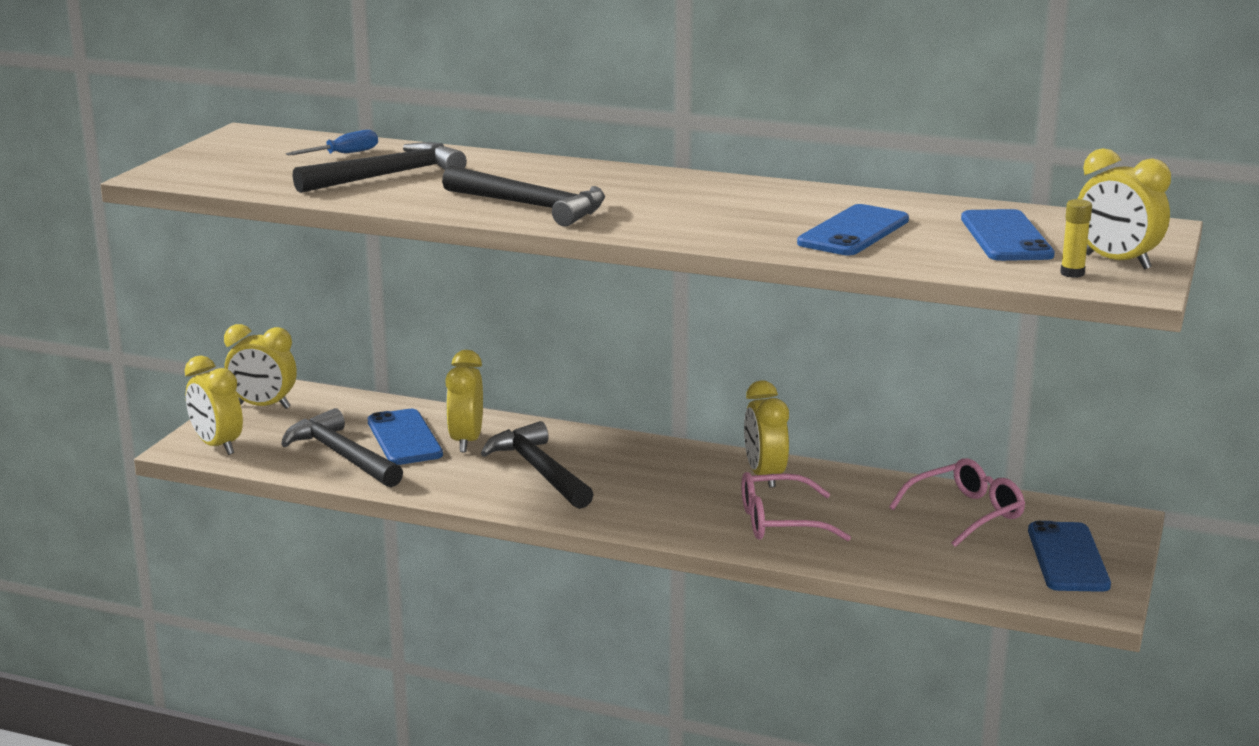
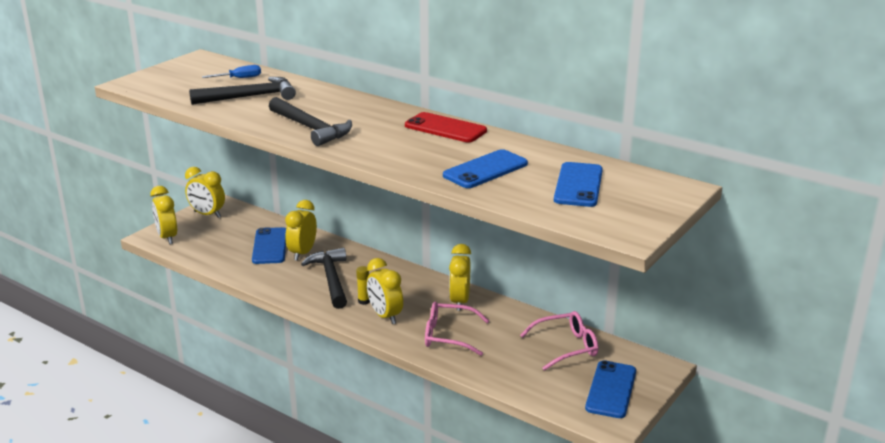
camera: 15 degrees right, 5 degrees up
black hammer [281,408,403,488] -> none
yellow glue stick [1060,199,1092,278] -> yellow glue stick moved to [356,266,370,305]
yellow clock [1078,148,1171,270] -> yellow clock moved to [367,258,403,324]
none -> red phone [405,112,487,142]

